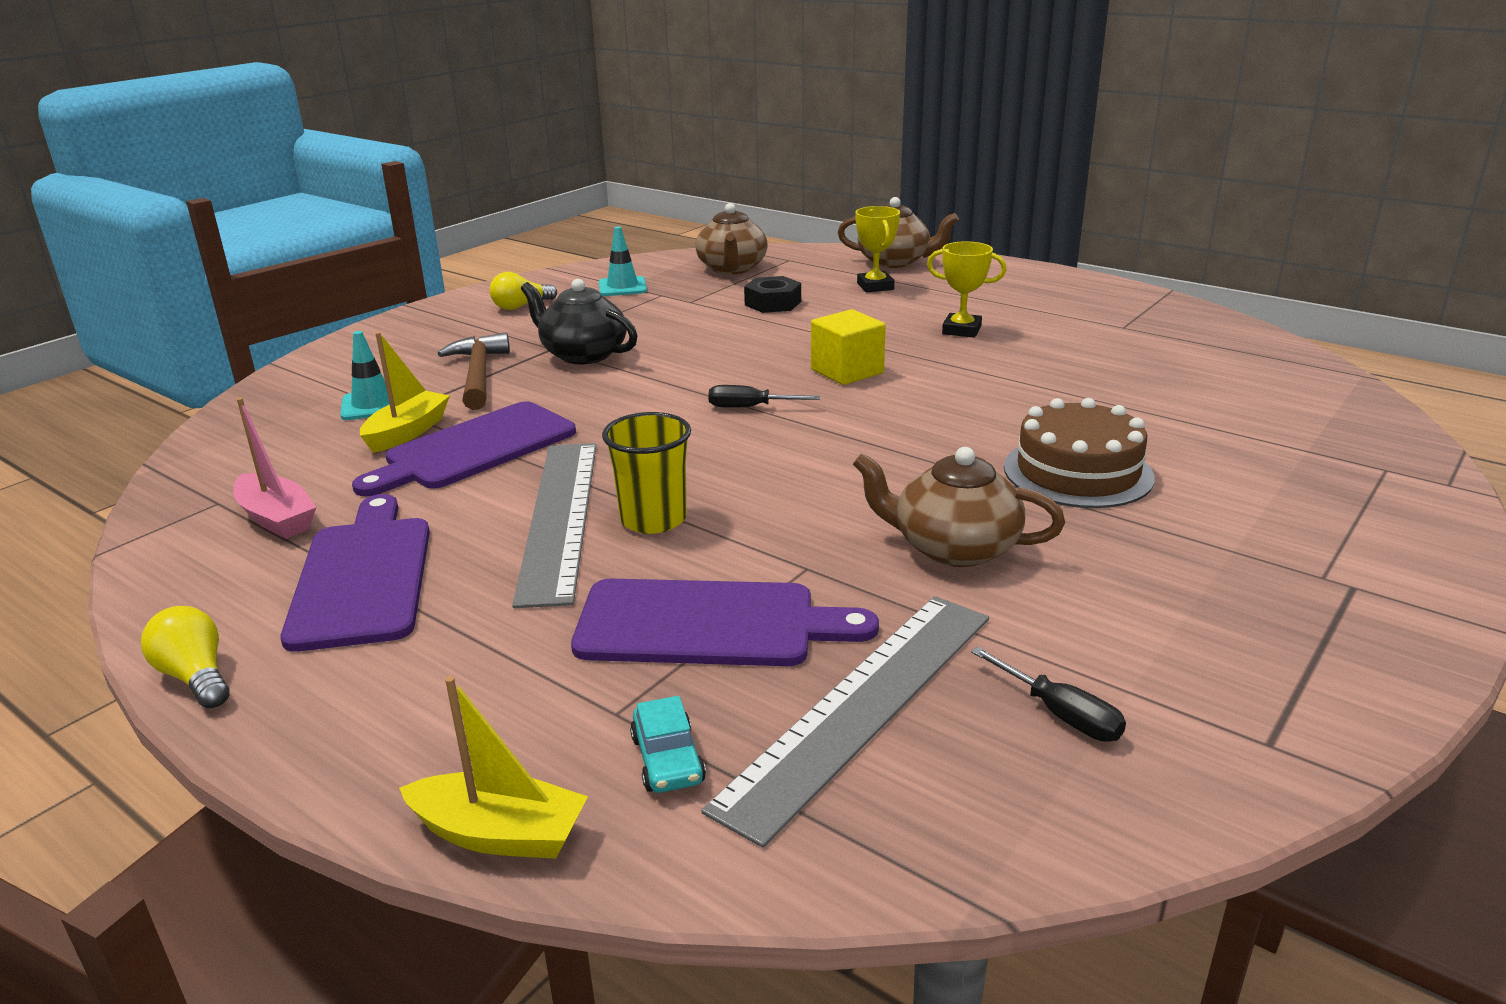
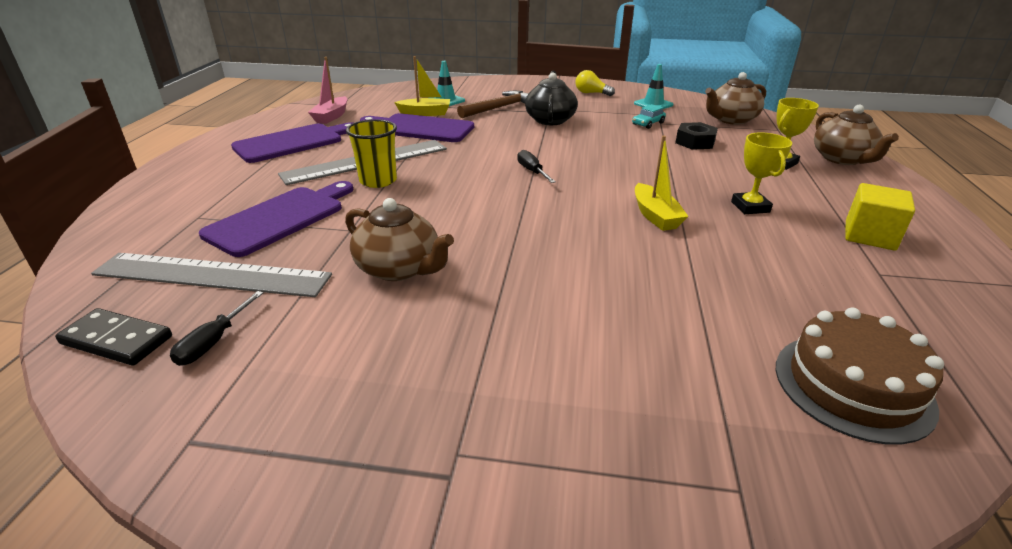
camera: 60 degrees right, 5 degrees up
yellow light bulb [141,606,230,708] -> none
yellow boat [399,676,588,859] -> yellow boat moved to [635,135,689,231]
purple cutting board [571,579,879,666] -> purple cutting board turned 120 degrees counterclockwise [199,181,354,257]
turquoise car [630,696,706,793] -> turquoise car moved to [632,104,666,129]
yellow cube [811,309,886,385] -> yellow cube moved to [845,183,915,251]
brown teapot [853,447,1065,567] -> brown teapot turned 135 degrees clockwise [345,198,454,281]
brown cake [1004,398,1155,508] -> brown cake moved to [776,307,944,444]
none -> black domino [55,308,172,365]

